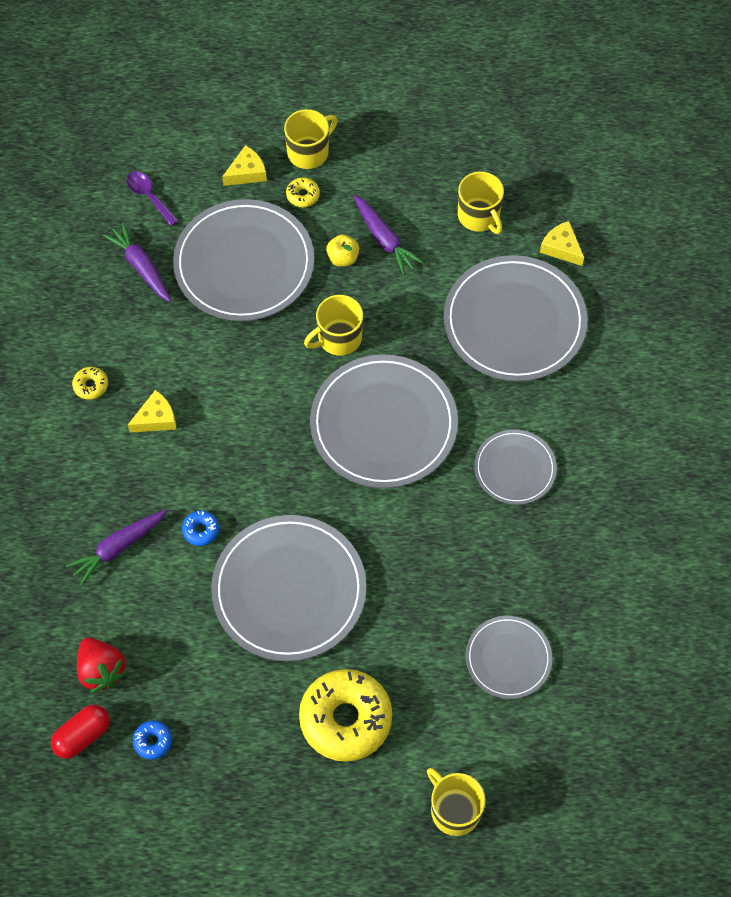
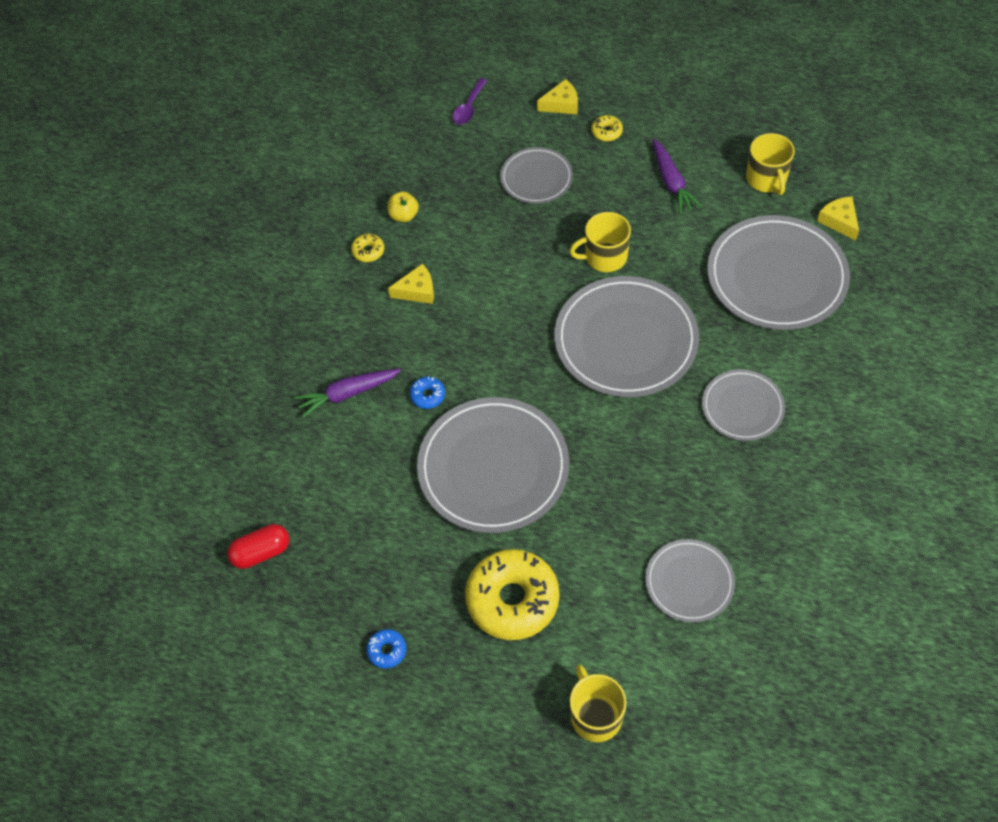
camera: 20 degrees right, 5 degrees down
red strawberry [77,638,128,693] -> none
purple carrot [103,223,171,302] -> none
purple spoon [127,172,179,226] -> purple spoon turned 135 degrees counterclockwise [452,78,487,125]
blue donut [133,720,172,760] -> blue donut moved to [366,629,406,669]
grey plate [173,199,314,321] -> grey plate [500,147,573,204], size x0.55
yellow mug [284,109,338,169] -> none
yellow apple [326,234,359,266] -> yellow apple moved to [387,192,419,222]

